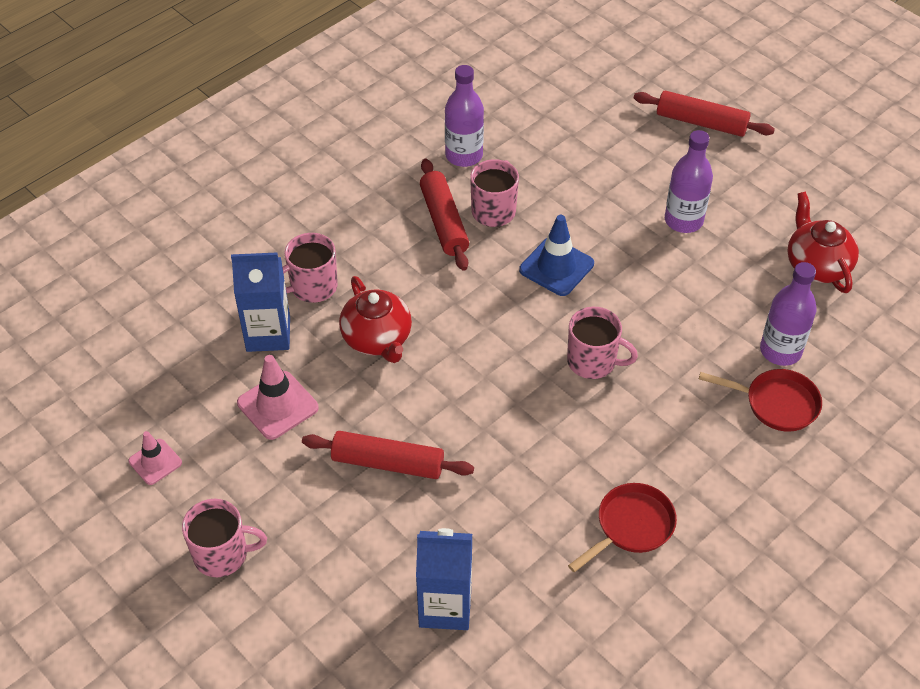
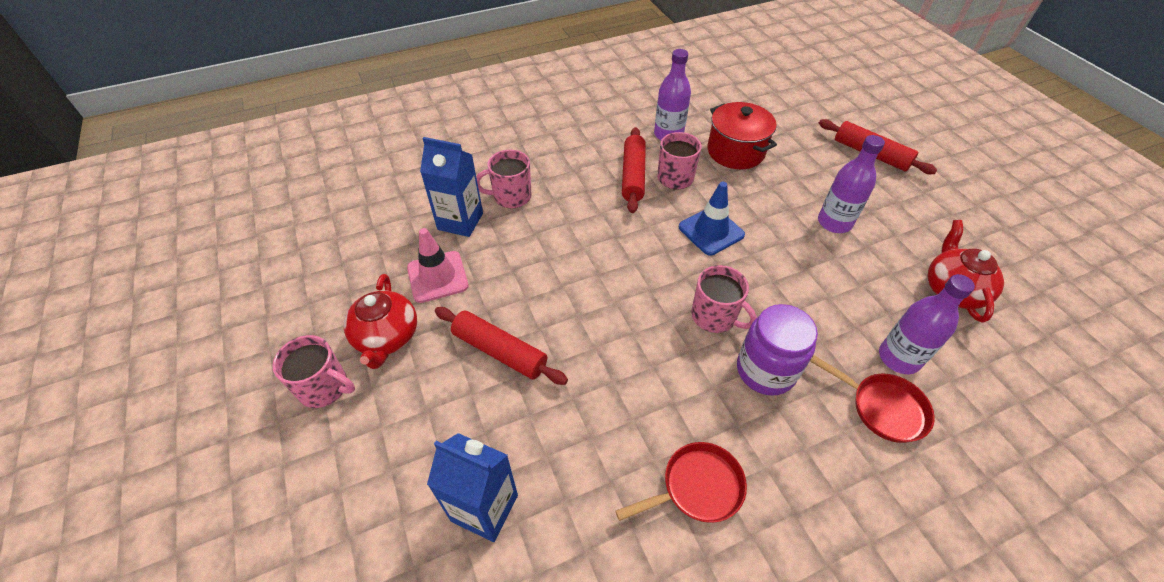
camera: 20 degrees right, 0 degrees up
pink traffic cone [129,431,182,485] -> none
red teapot [339,276,412,363] -> red teapot moved to [344,274,417,369]
none -> red pot [708,102,777,169]
none -> purple jar [737,304,818,395]

